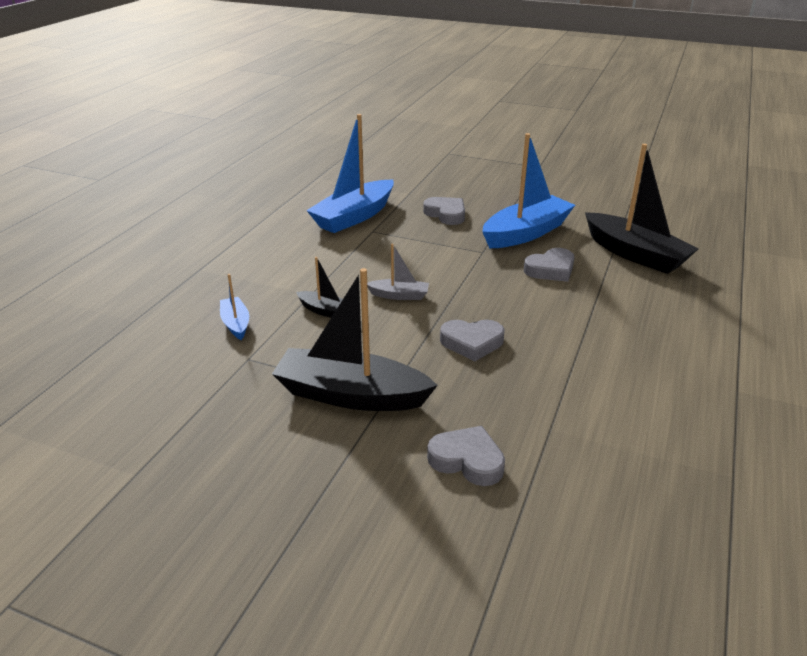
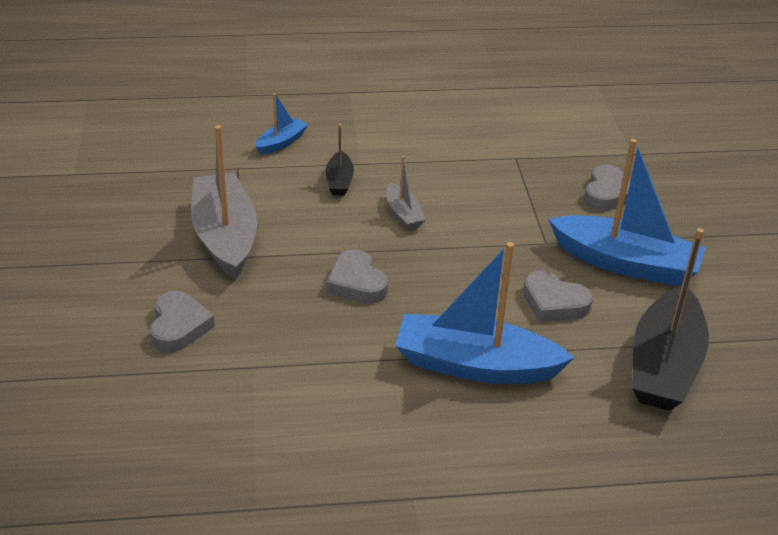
camera: 60 degrees right, 5 degrees up
black boat [272,268,438,411] -> grey boat [191,125,257,280]
blue boat [306,114,394,233] -> blue boat moved to [395,242,575,384]

